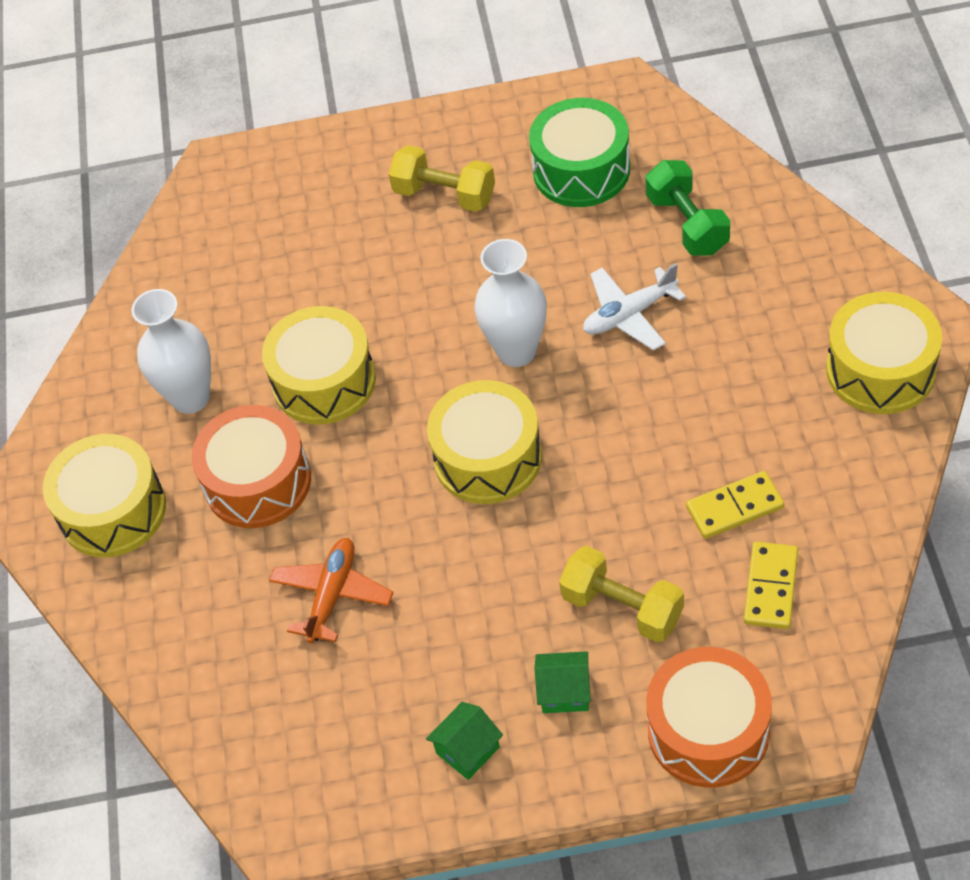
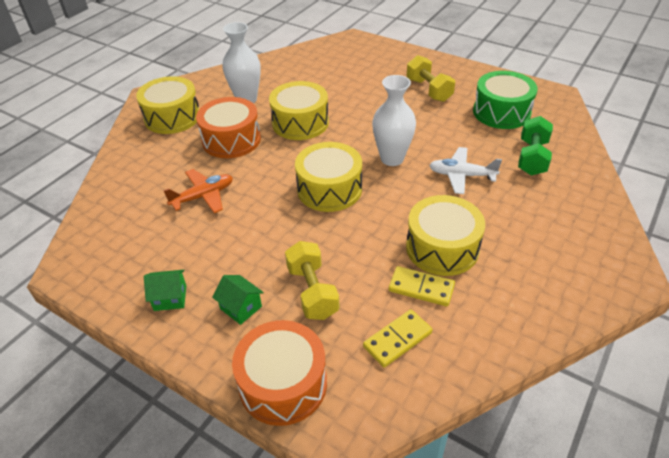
camera: 35 degrees right, 10 degrees down
yellow drum [826,292,942,414] -> yellow drum moved to [406,195,485,276]

